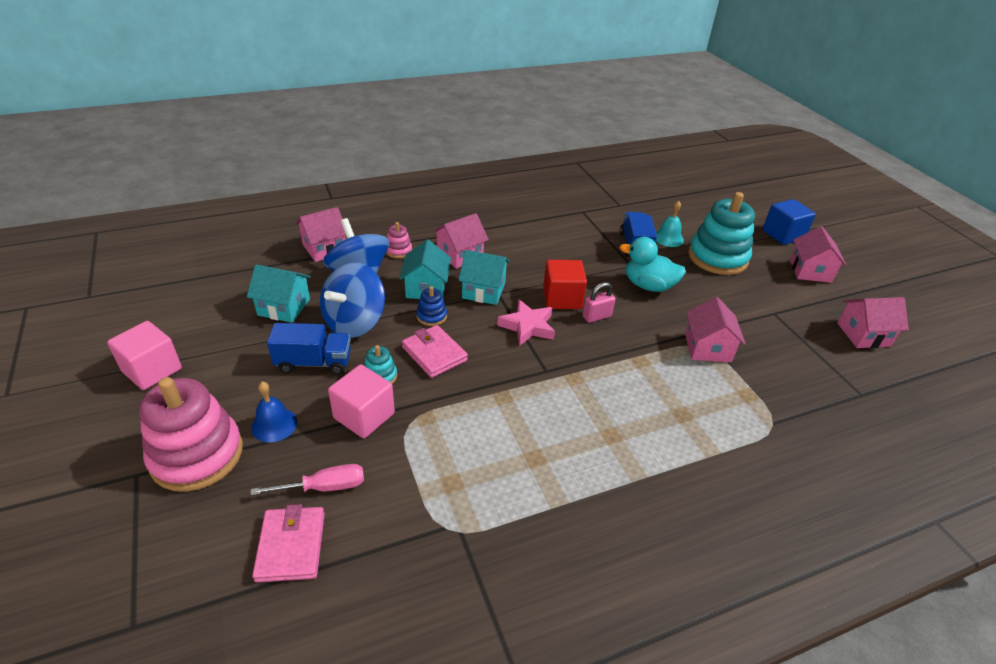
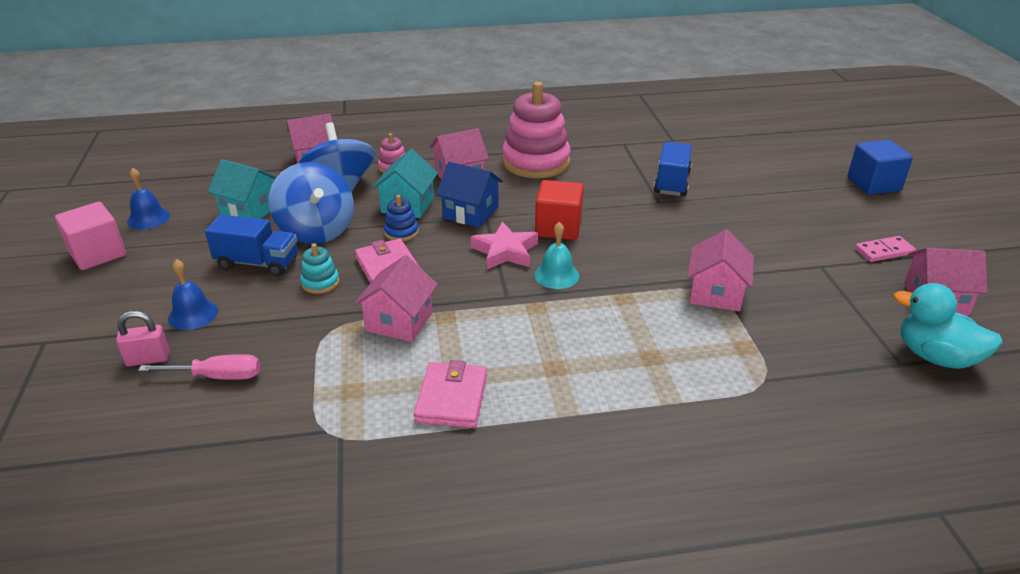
camera: 15 degrees right, 5 degrees down
pink stacking toy [139,377,243,492] -> pink stacking toy moved to [502,82,571,178]
pink wallet [252,504,325,582] -> pink wallet moved to [414,360,487,428]
blue spinning top [320,262,385,338] -> blue spinning top turned 75 degrees counterclockwise [269,162,354,244]
pink cube [328,364,395,438] -> none
turquoise house [459,250,510,305] -> blue house [436,162,503,228]
pink padlock [583,282,616,323] -> pink padlock moved to [116,311,170,366]
turquoise duck [619,237,686,292] -> turquoise duck moved to [893,283,1003,369]
turquoise bell [656,201,684,247] -> turquoise bell moved to [535,222,579,289]
turquoise stacking toy [688,192,755,275] -> none
pink house [790,226,847,283] -> pink house moved to [354,255,438,342]
none -> blue bell [127,168,170,230]
none -> pink domino [855,236,916,262]

